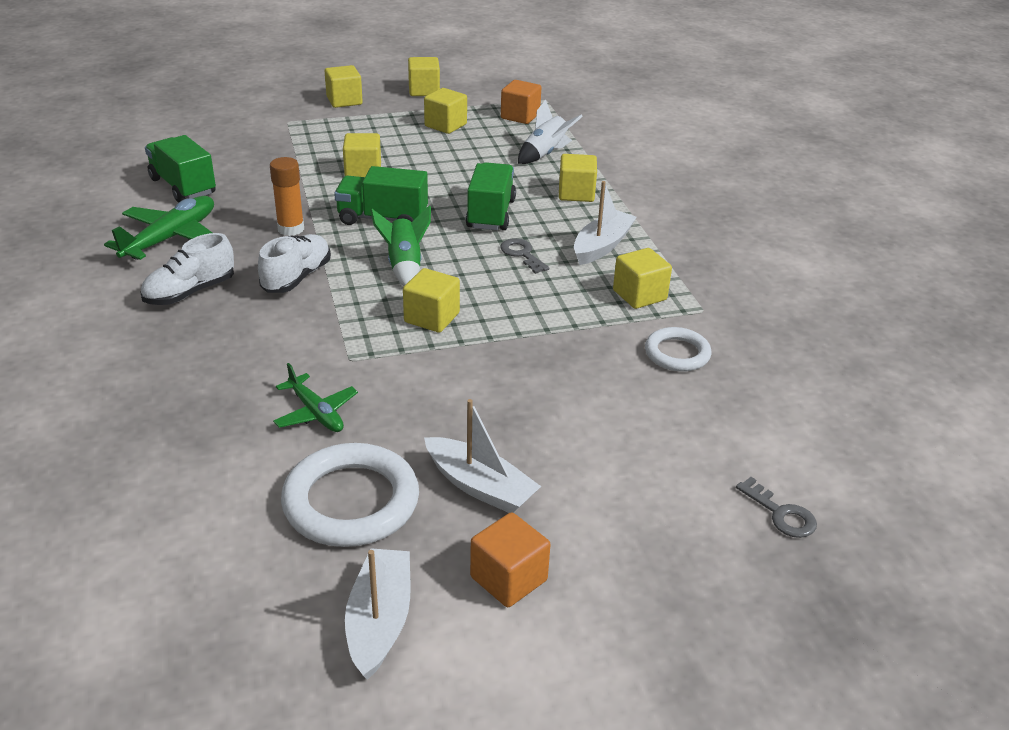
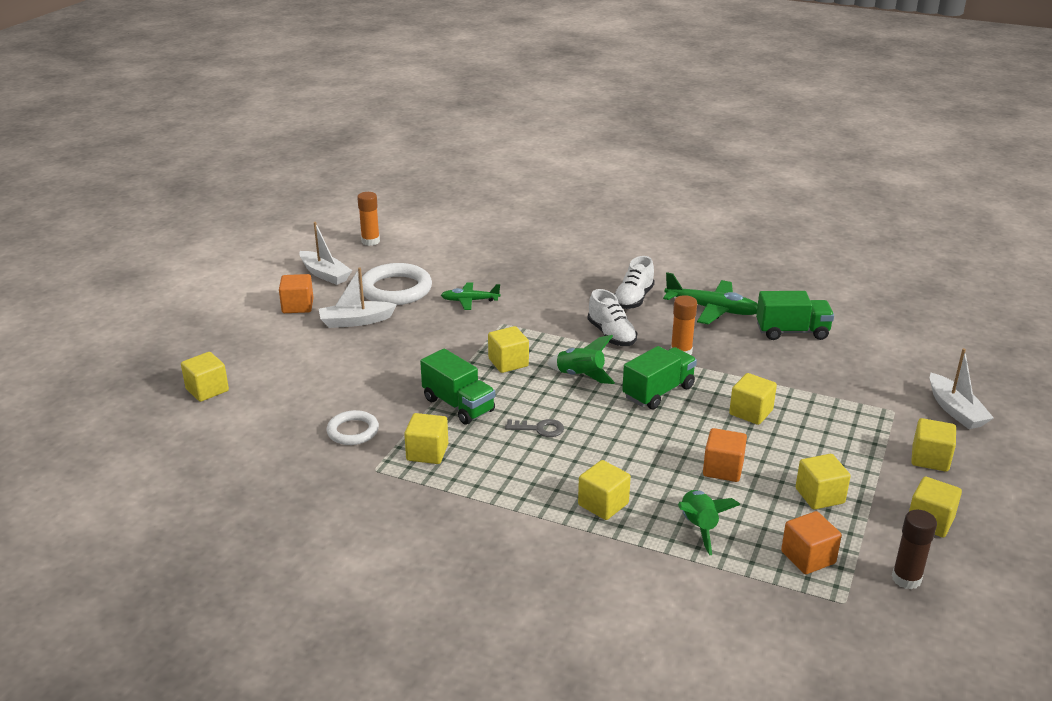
camera: 130 degrees right, 5 degrees down
green plane [104,196,214,260] -> green plane turned 45 degrees counterclockwise [663,272,758,324]
white shoe [140,233,234,305] -> white shoe turned 150 degrees counterclockwise [614,256,655,309]
green truck [466,162,516,230] -> green truck moved to [420,349,495,425]
white rocket [518,100,583,164] -> green rocket [678,490,740,555]
white boat [574,181,637,265] -> white boat moved to [930,348,994,429]
grey key [736,477,817,538] -> yellow cube [181,352,229,402]
none -> orange glue stick [357,192,380,246]
none -> orange cube [703,428,747,482]
none -> brown glue stick [892,510,937,590]

